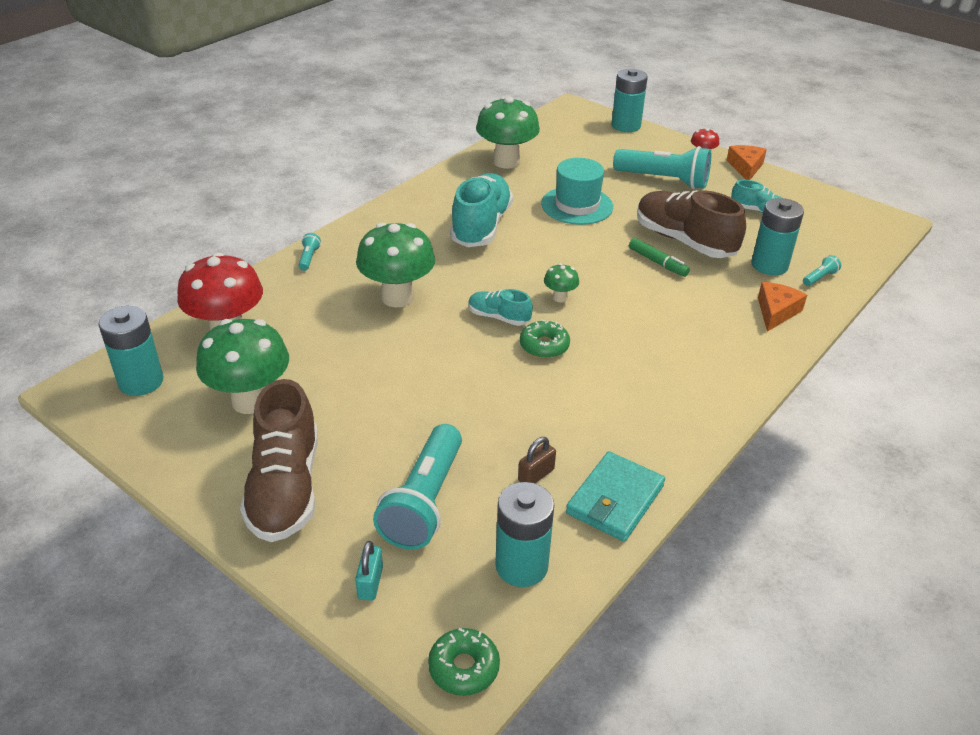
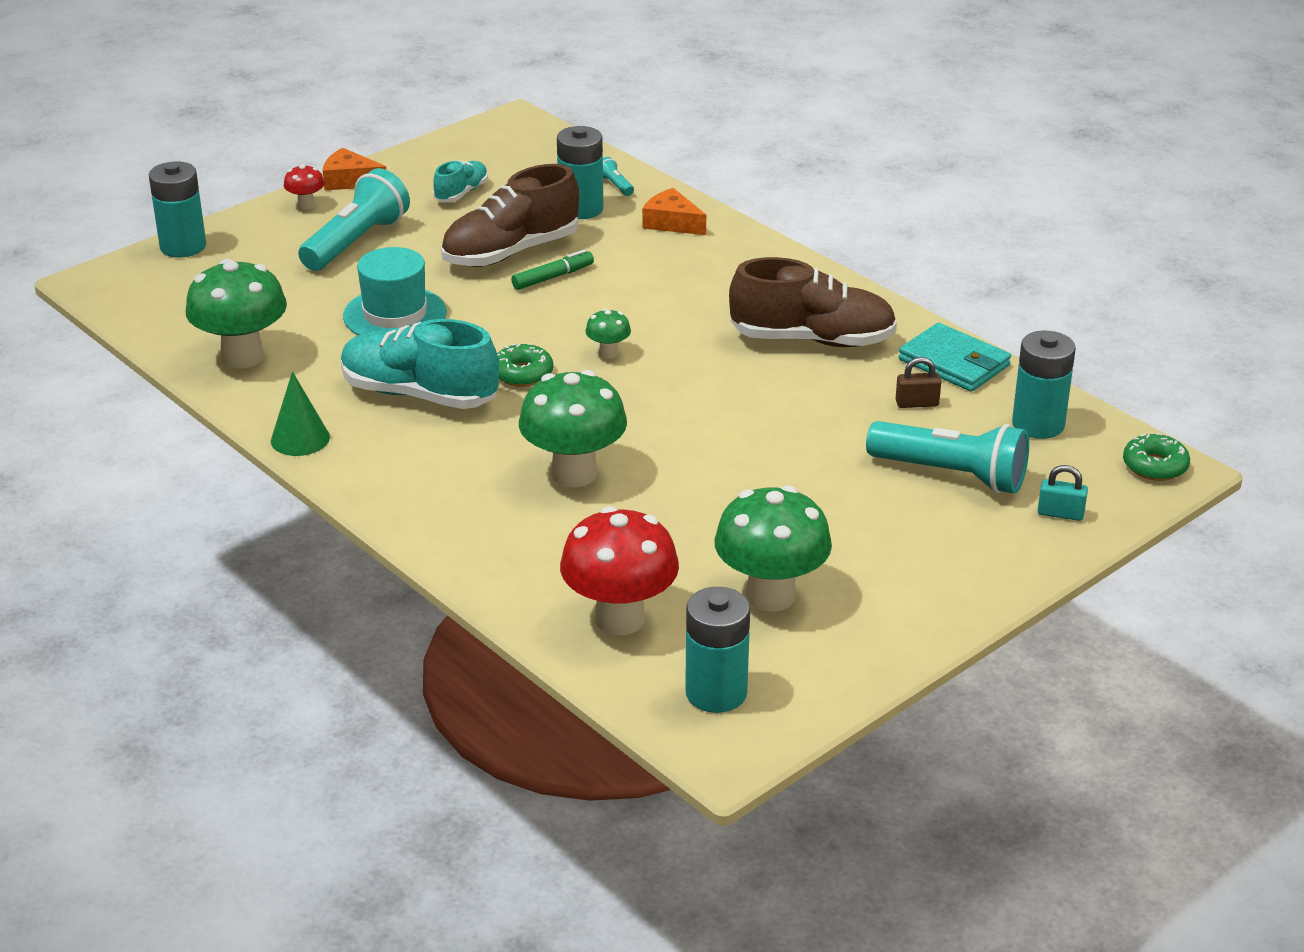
camera: 80 degrees left, 5 degrees down
brown shoe [240,379,318,542] -> brown shoe moved to [729,257,897,347]
turquoise flashlight [299,233,321,271] -> none
turquoise shoe [468,289,533,326] -> none
brown padlock [518,437,556,483] -> brown padlock turned 60 degrees counterclockwise [896,357,941,408]
green donut [520,320,570,358] -> green donut moved to [497,343,553,387]
none -> green cone [271,371,330,456]

